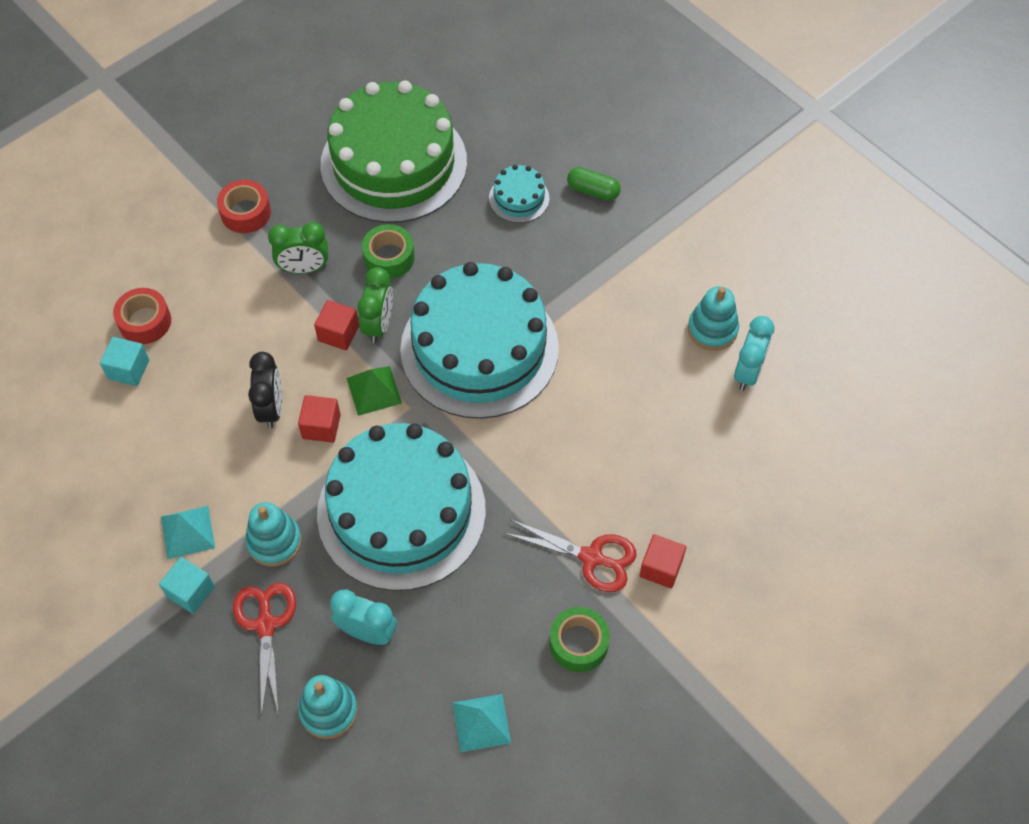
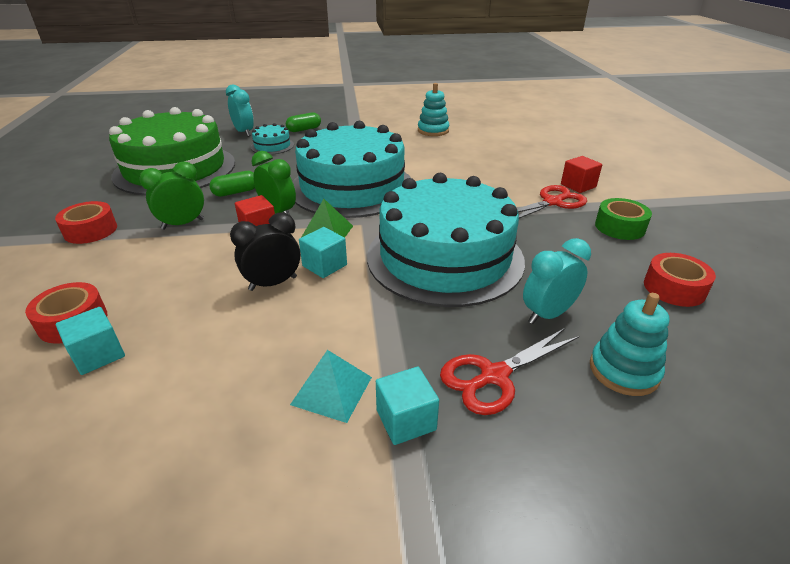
camera: 55 degrees left, 25 degrees down
red scissors [233,583,296,716] -> red scissors turned 60 degrees counterclockwise [440,328,579,415]
turquoise stacking toy [245,502,302,567] -> none
black clock [248,352,282,429] -> black clock turned 60 degrees counterclockwise [230,212,300,291]
green clock [268,222,328,274] -> green clock turned 150 degrees counterclockwise [139,161,204,230]
red cube [298,395,341,443] -> turquoise cube [299,227,347,278]
green tape [362,224,415,279] -> green capsule [209,171,255,197]
turquoise pyramid [453,694,511,752] -> red tape [644,253,716,307]
turquoise clock [734,316,774,391] -> turquoise clock moved to [226,85,254,137]

